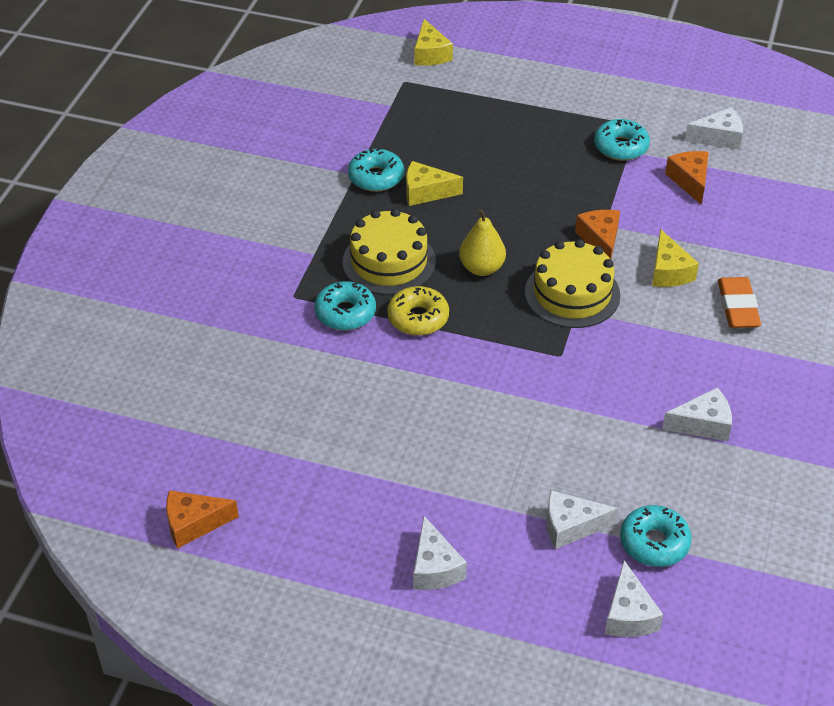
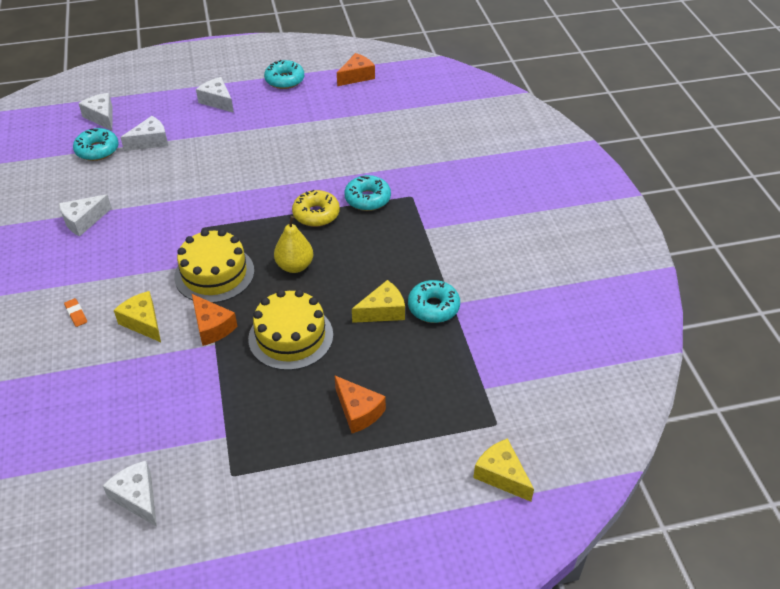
camera: 150 degrees right, 0 degrees up
yellow cake [343,208,436,295] -> yellow cake moved to [248,289,333,370]
turquoise donut [594,119,650,161] -> turquoise donut moved to [264,60,304,89]
orange cheese [665,151,709,205] -> orange cheese moved to [334,375,386,433]
white cheese [685,107,743,150] -> white cheese turned 90 degrees clockwise [103,461,157,527]
orange eraser [718,277,761,328] -> orange eraser [64,298,87,327], size x0.49

